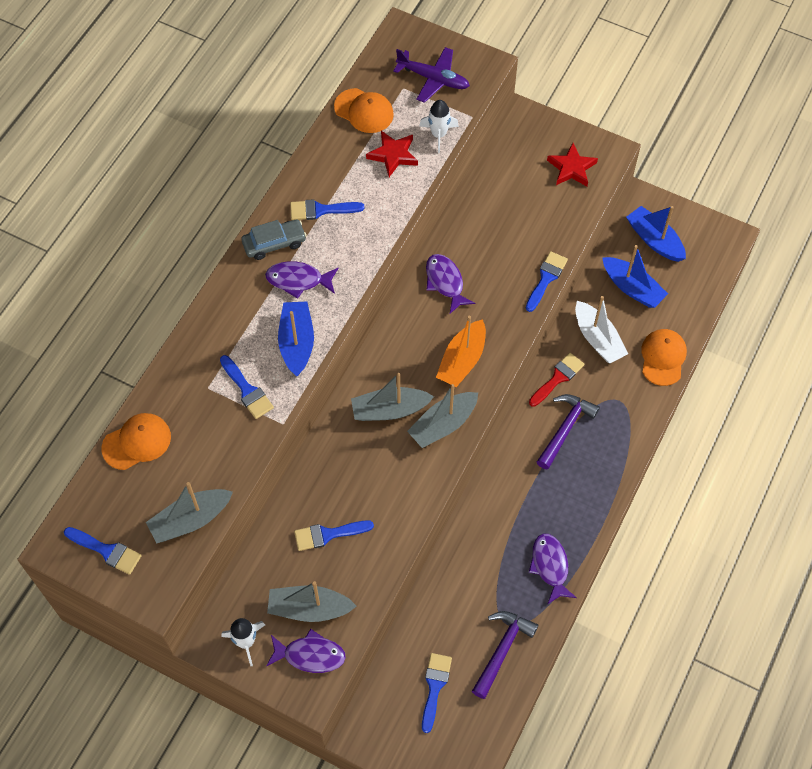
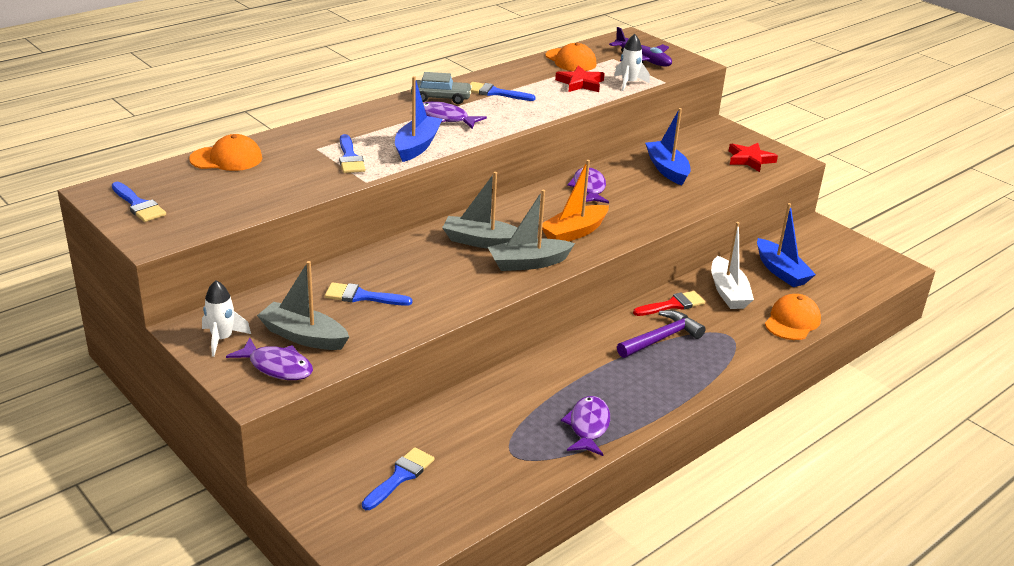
camera: 20 degrees right, 30 degrees down
grey boat [146,482,233,543] -> none
purple hammer [472,611,538,699] -> none
blue brush [526,251,568,312] -> none
blue boat [626,206,686,262] -> blue boat moved to [645,108,691,185]

